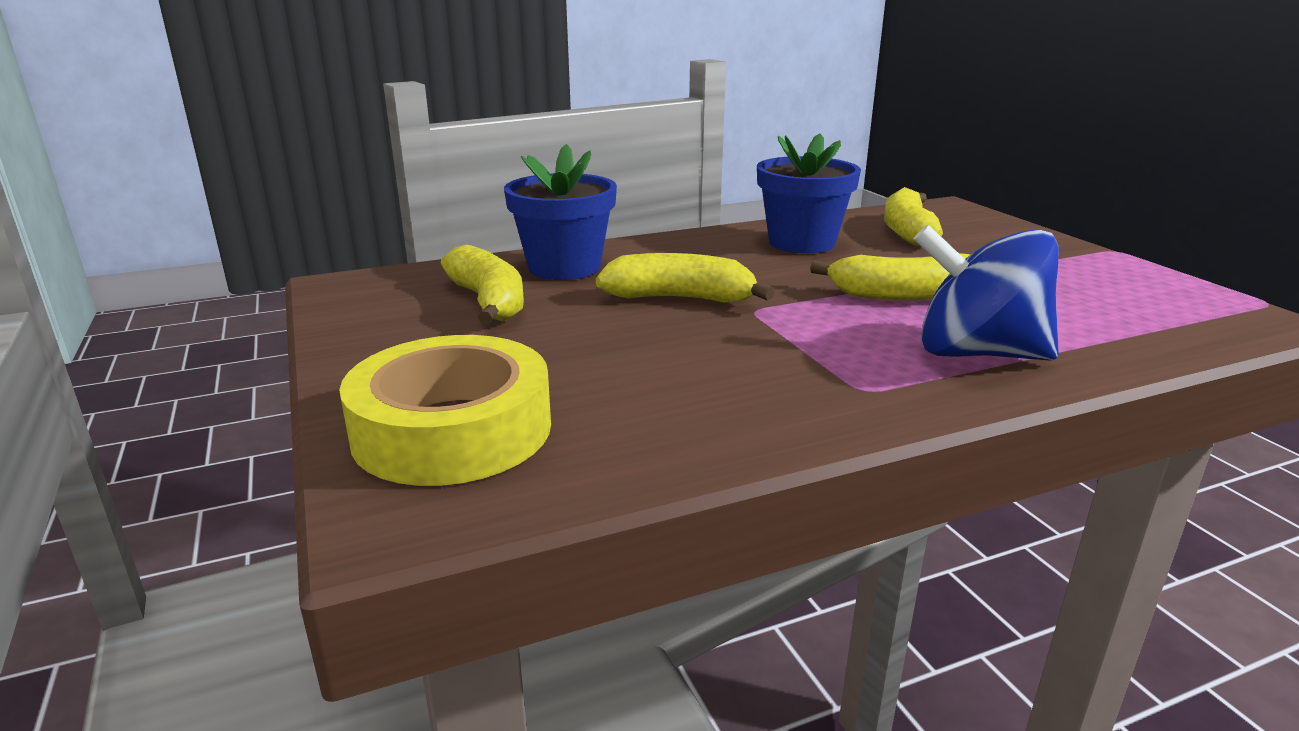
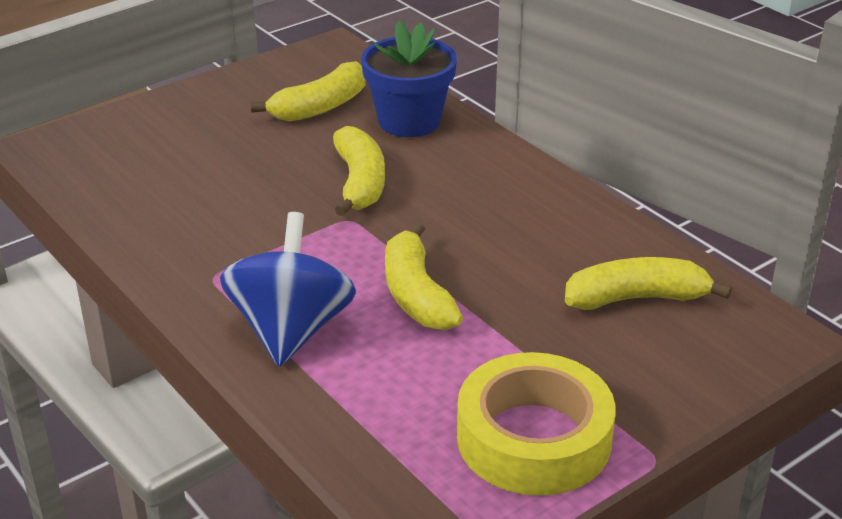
camera: 75 degrees right, 10 degrees up
yellow tape [339,335,551,486] -> yellow tape moved to [457,352,616,496]
blue flower pot [757,133,861,253] -> none

